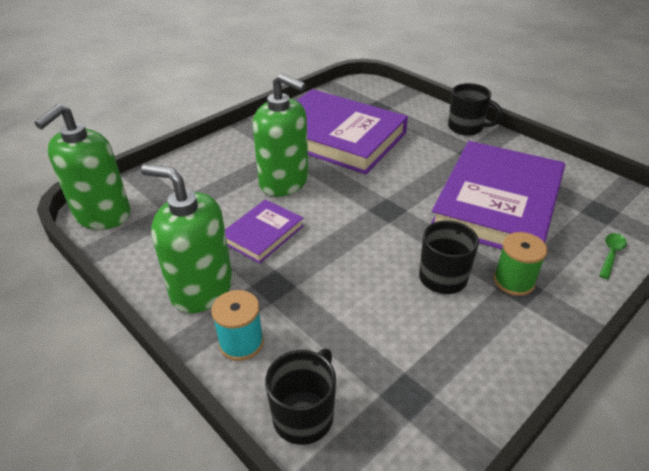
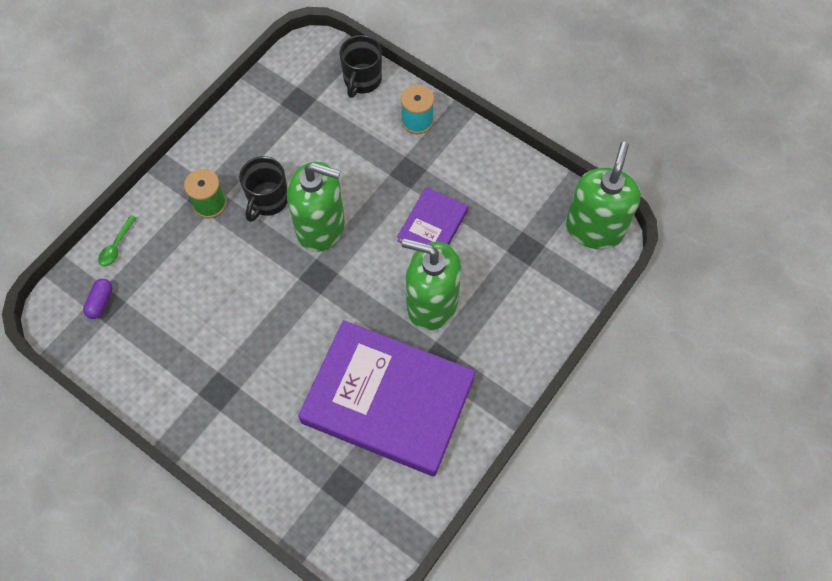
camera: 170 degrees right, 25 degrees up
green soap dispenser [141,164,233,313] -> green soap dispenser moved to [287,162,345,252]
purple book [431,141,565,249] -> none
black mug [448,83,503,136] -> none
none -> purple capsule [83,279,113,319]

